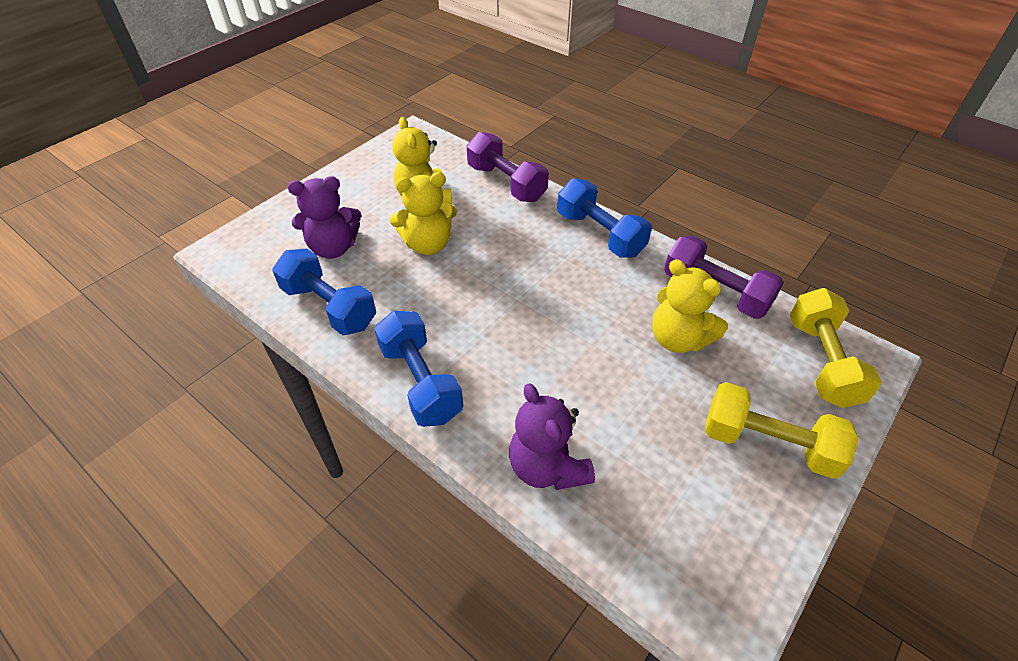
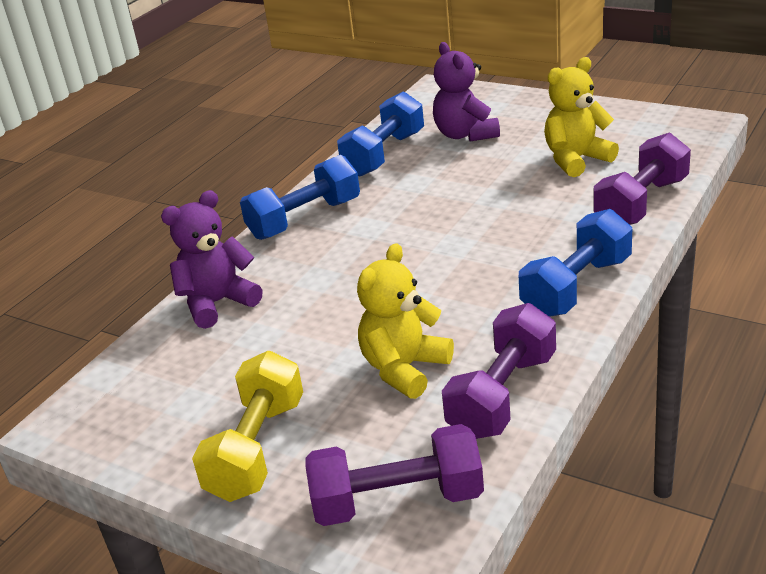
camera: 85 degrees right, 15 degrees down
yellow teddy bear [390,172,457,255] -> none
yellow dumbbell [790,288,882,408] -> purple dumbbell [305,424,484,526]

